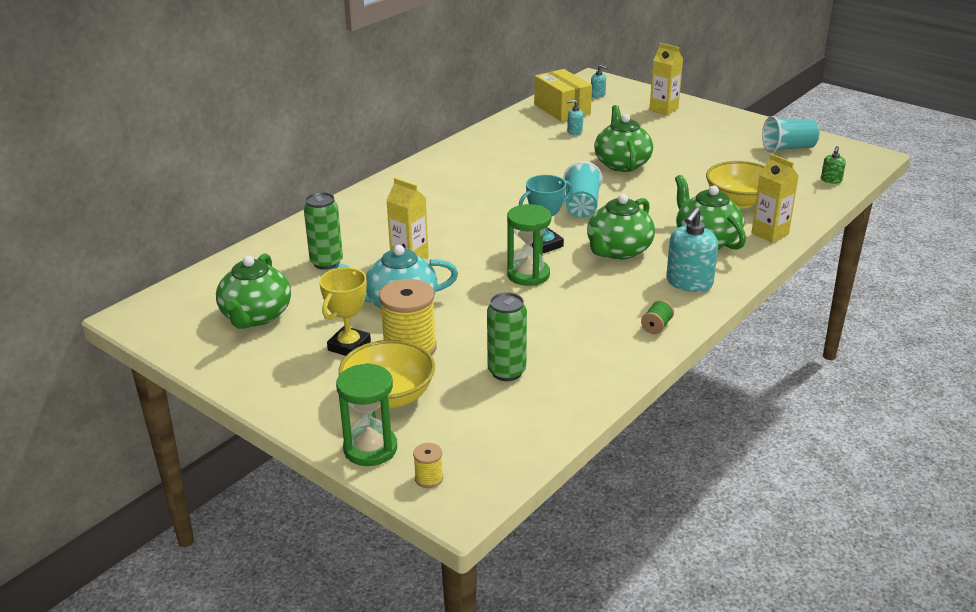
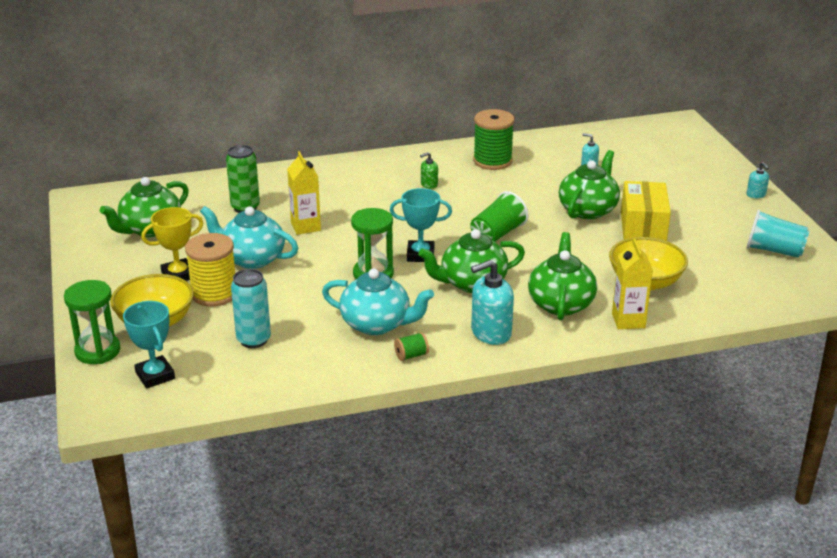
camera: 35 degrees right, 0 degrees up
yellow spool [413,443,443,488] -> none
green can [487,292,527,381] -> turquoise can [231,269,271,348]
yellow box [534,69,592,122] -> yellow box moved to [621,181,671,241]
turquoise cup [564,161,603,218] -> green cup [470,191,528,242]
turquoise soap dispenser [591,65,608,98] -> turquoise soap dispenser moved to [747,162,769,198]
yellow carton [649,43,683,115] -> none
green soap dispenser [821,146,846,184] -> green soap dispenser moved to [420,152,438,189]
none -> turquoise trophy [123,301,175,388]
none -> turquoise teapot [322,268,434,335]
none -> green spool [473,109,514,170]

